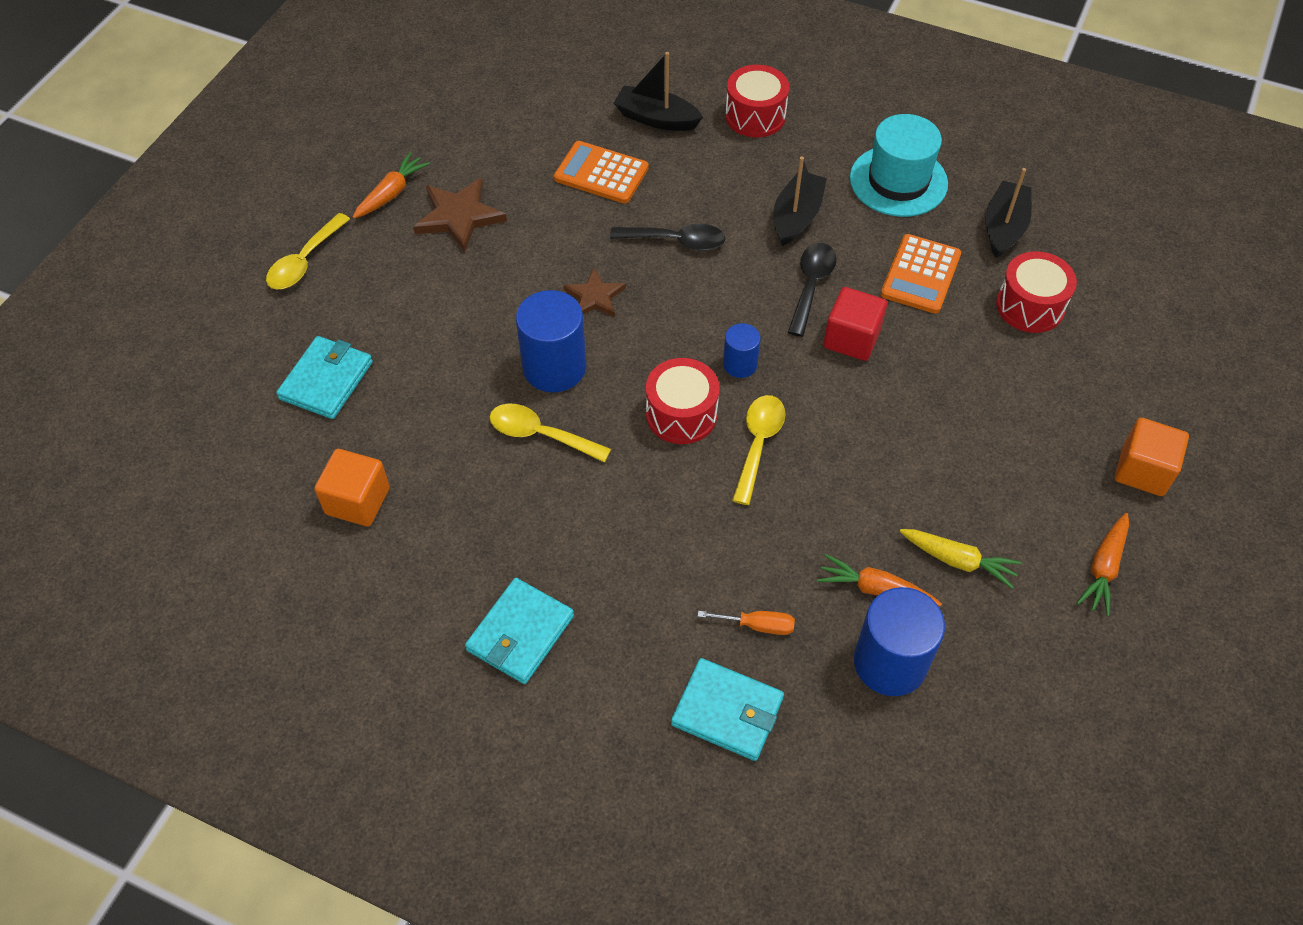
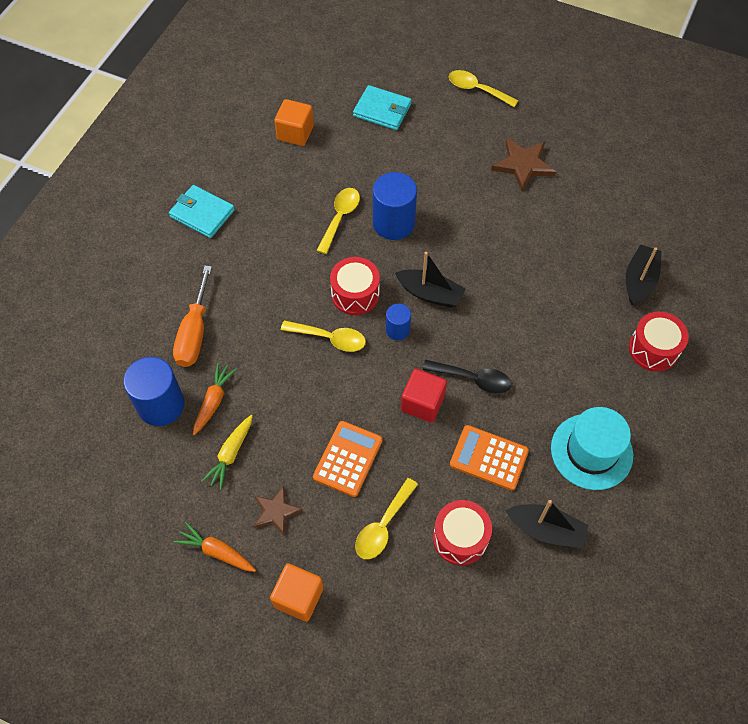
camera: 90 degrees right, 5 degrees up
orange carrot [353,152,430,219] -> none
orange calculator [554,141,649,204] -> orange calculator moved to [313,421,383,497]
brown star [563,268,626,317] -> brown star moved to [254,486,303,535]
black spoon [610,224,725,251] -> none
turquoise wallet [671,658,784,761] -> none
orange screwdriver [698,611,795,635] -> orange screwdriver [173,265,212,367], size x1.91
black boat [773,156,827,246] -> black boat moved to [395,252,466,308]
none -> yellow spoon [355,478,418,559]

